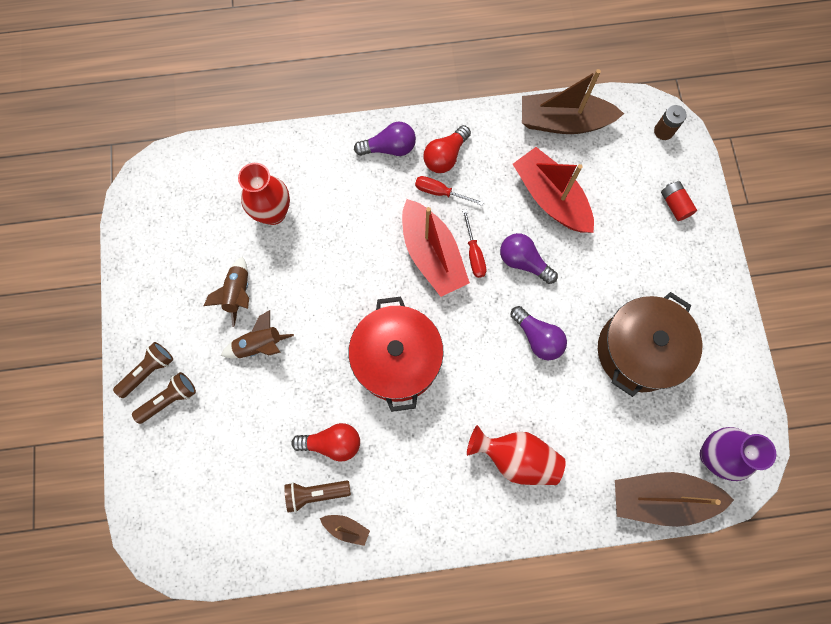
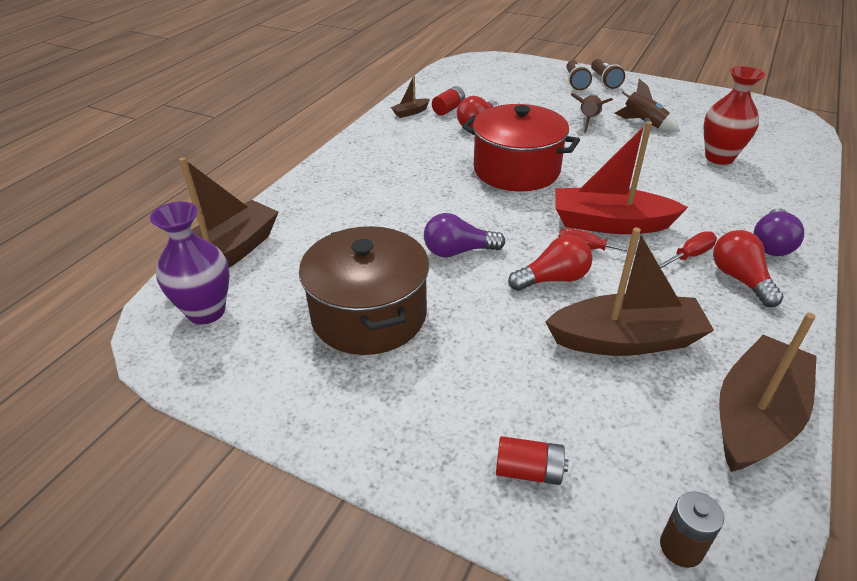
camera: 125 degrees right, 35 degrees down
brown flashlight [284,481,351,512] -> red battery [432,86,465,116]
red vase [467,425,566,485] -> none
purple light bulb [500,233,558,284] -> red light bulb [508,235,593,291]
red boat [513,147,594,233] -> brown boat [545,227,714,356]

